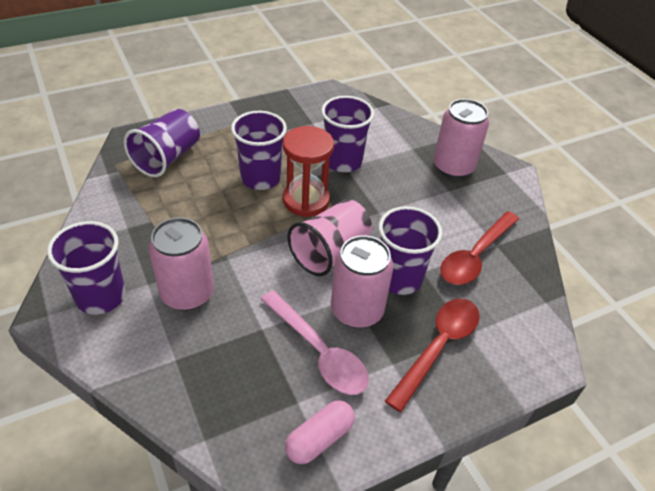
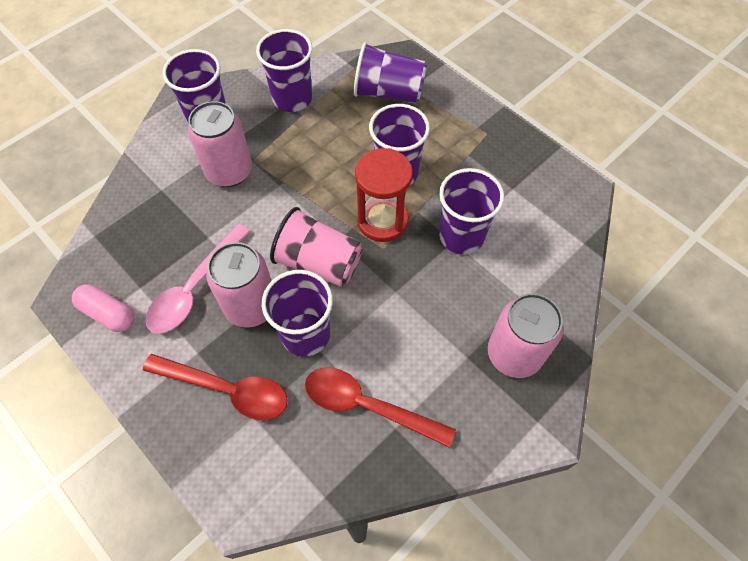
camera: 75 degrees right, 15 degrees up
none -> purple cup [256,29,312,112]

